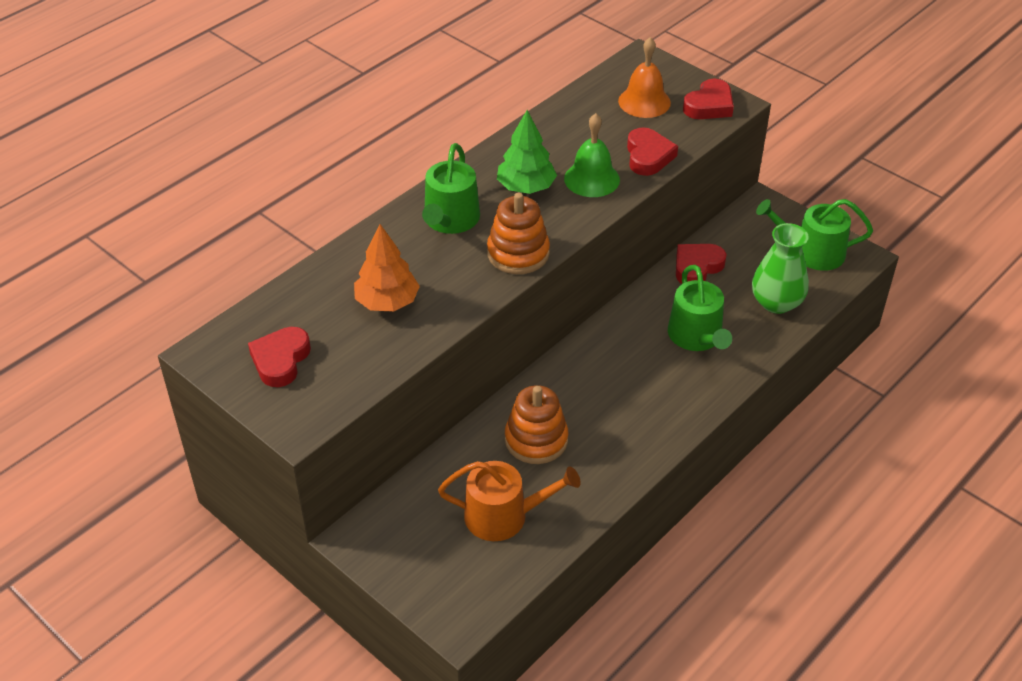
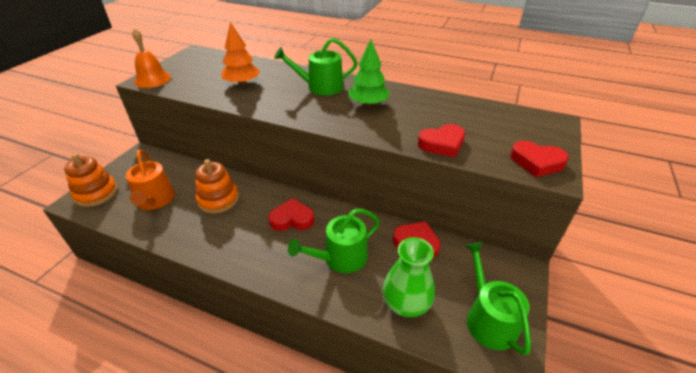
camera: 70 degrees right, 5 degrees down
red heart [248,327,311,387] -> red heart moved to [268,198,314,231]
orange stacking toy [487,193,550,274] -> orange stacking toy moved to [64,153,118,207]
green bell [564,113,620,197] -> none
orange bell [618,37,671,118] -> orange bell moved to [132,28,171,88]

